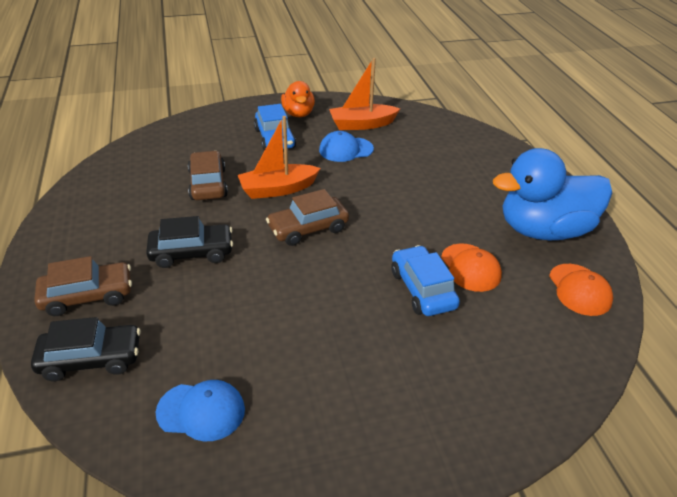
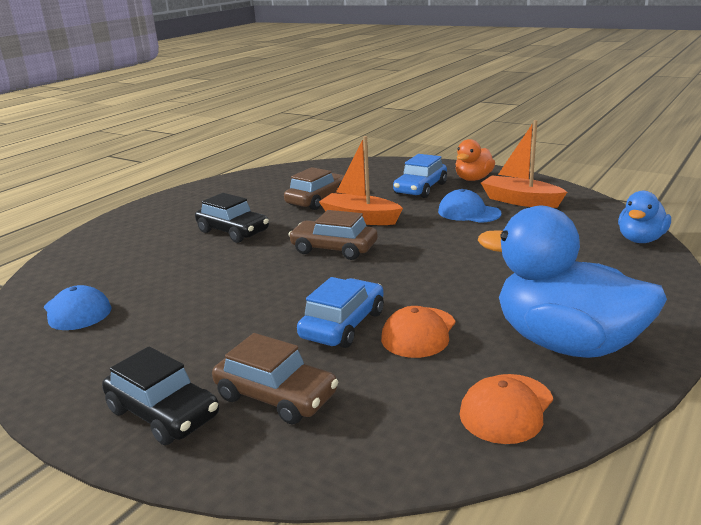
camera: 50 degrees right, 15 degrees down
black car [31,317,141,381] -> black car moved to [102,347,219,445]
brown car [34,256,132,316] -> brown car moved to [212,333,338,425]
none -> blue duck [618,191,671,243]

